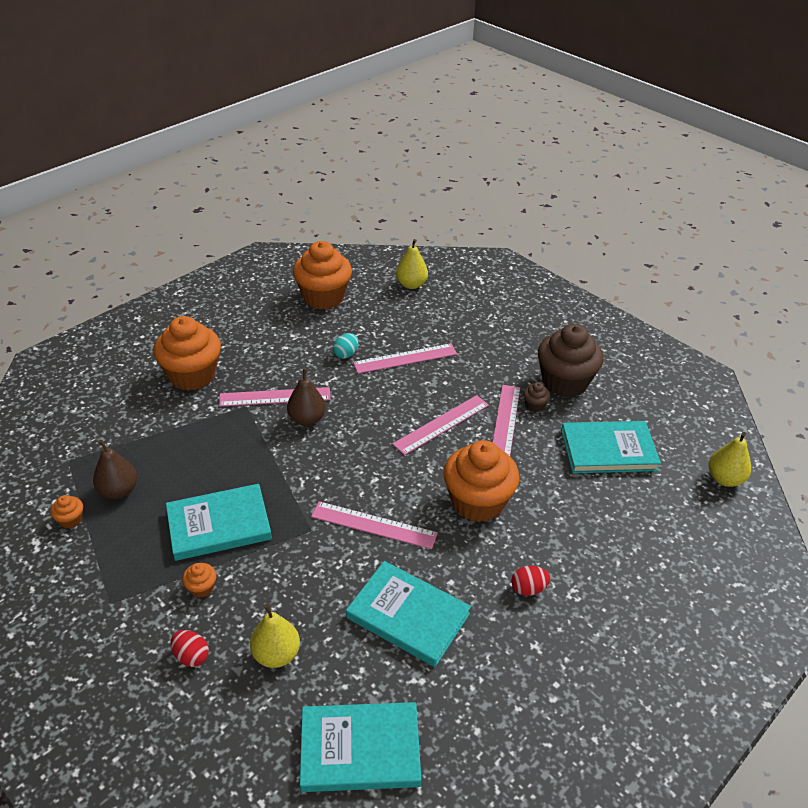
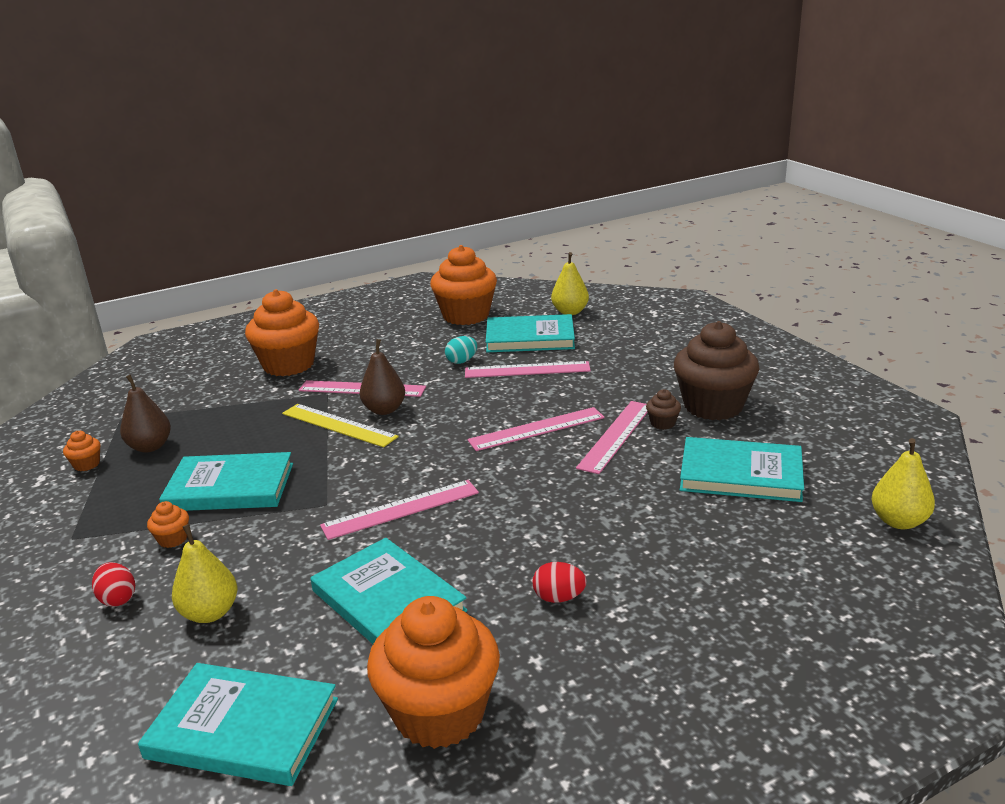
camera: 20 degrees right, 15 degrees down
pink ruler [311,501,438,549] -> pink ruler turned 60 degrees counterclockwise [320,480,479,540]
orange cupcake [443,440,520,522] -> orange cupcake moved to [367,596,500,749]
none -> yellow ruler [282,404,399,447]
none -> turquoise book [486,314,575,352]

